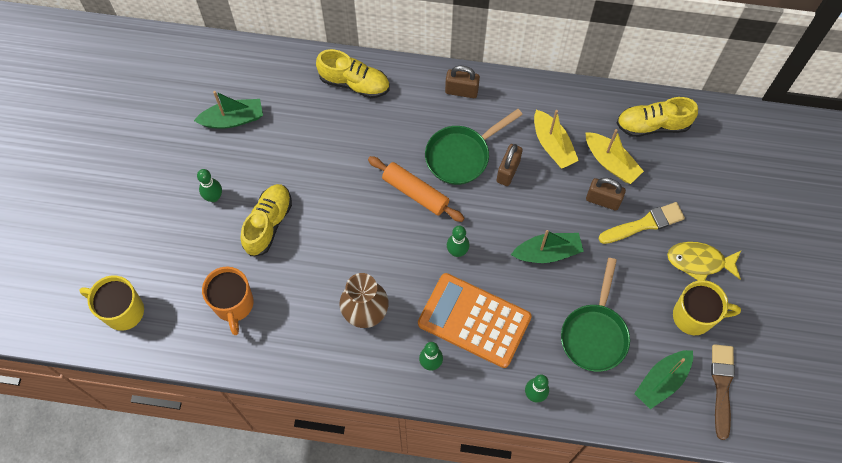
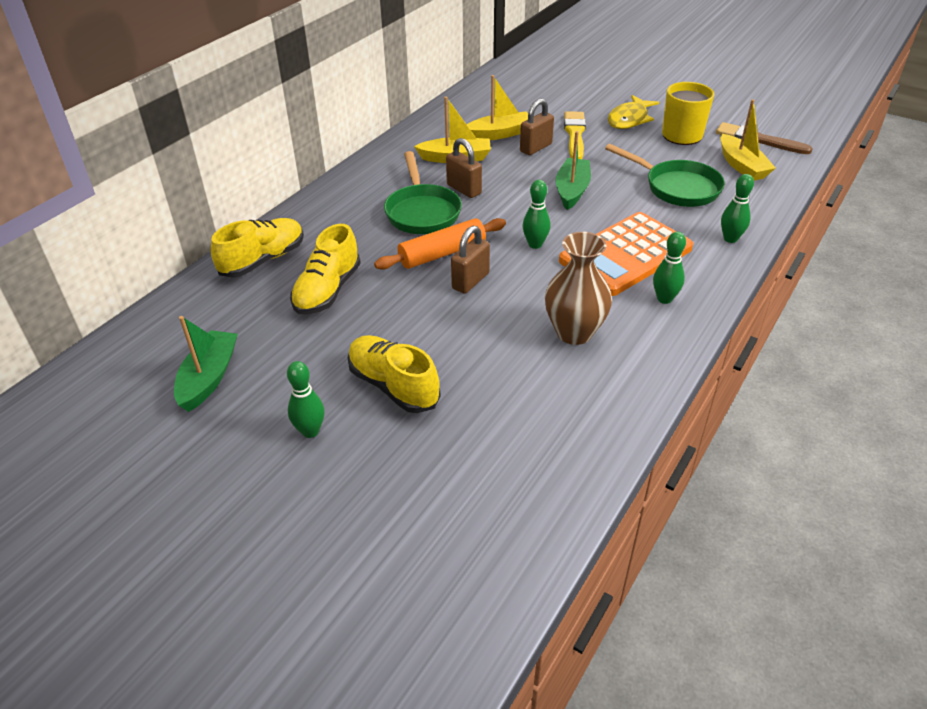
camera: 65 degrees left, 25 degrees down
yellow mug [79,275,144,331] -> none
orange mug [202,267,254,335] -> none
brown padlock [445,66,480,98] -> brown padlock moved to [451,226,490,294]
yellow shoe [617,97,698,137] -> yellow shoe moved to [290,224,361,314]
green boat [634,350,693,409] -> yellow boat [721,99,776,181]

